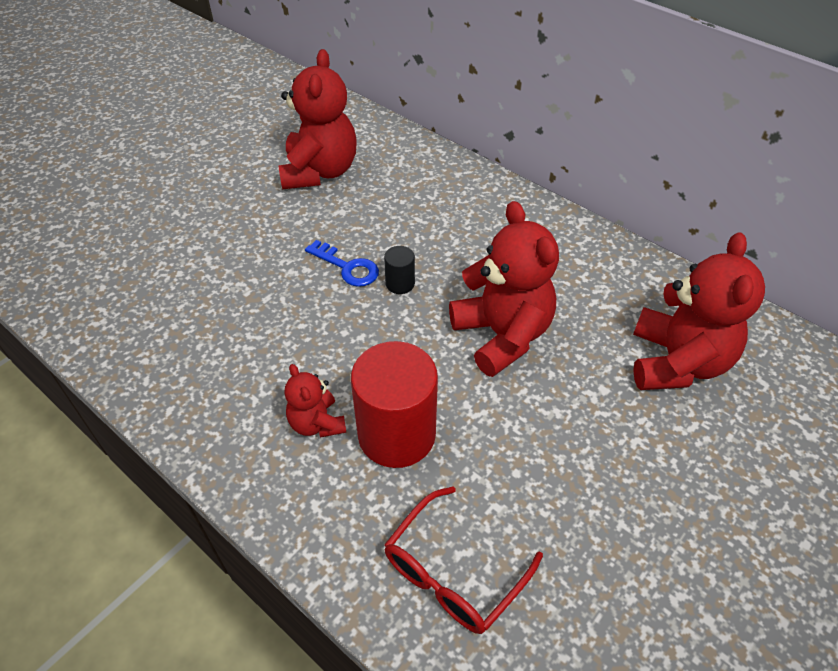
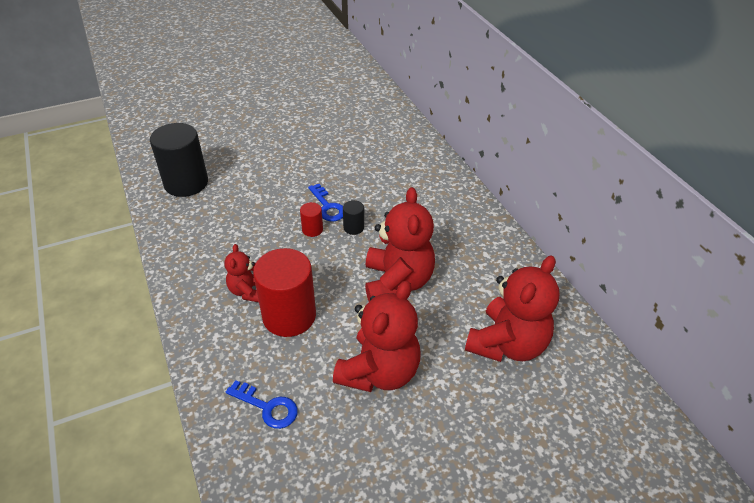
camera: 25 degrees right, 5 degrees down
red teddy bear [278,49,356,189] -> red teddy bear moved to [333,281,421,392]
red glasses [384,486,543,634] -> blue key [226,380,298,429]
none -> black cylinder [150,123,208,197]
none -> red cylinder [300,202,323,237]

